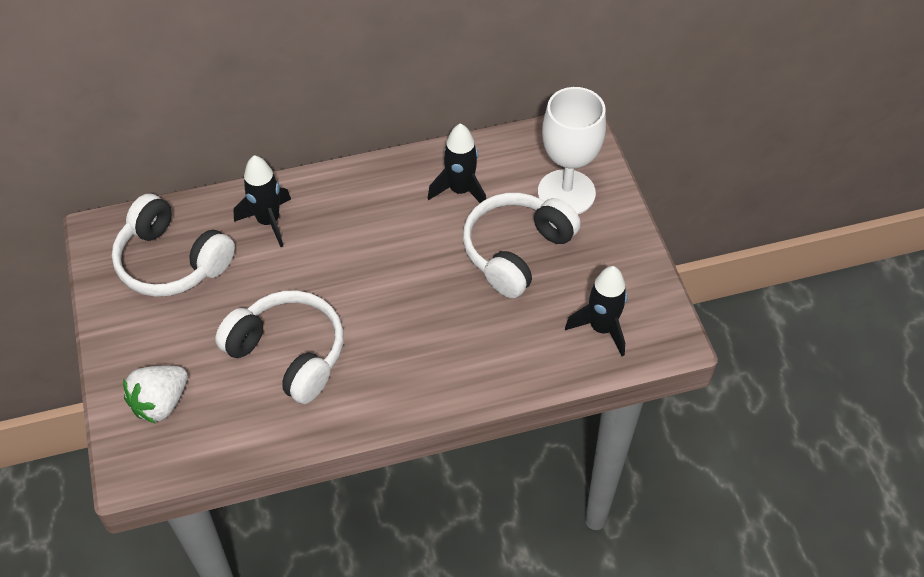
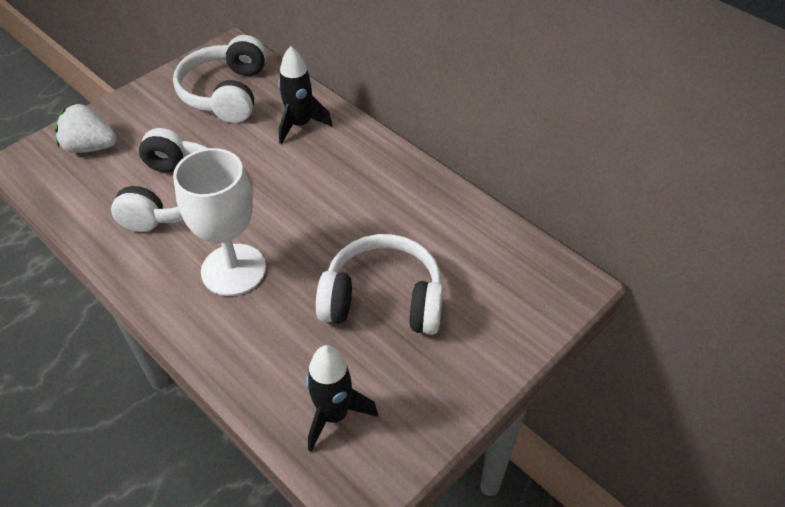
camera: 60 degrees right, 5 degrees down
black rocket [428,123,486,203] -> none
white goblet [538,87,606,214] -> white goblet moved to [173,148,266,296]

